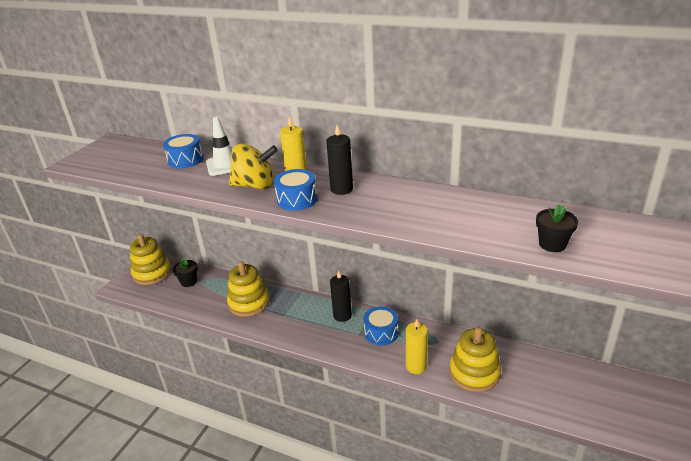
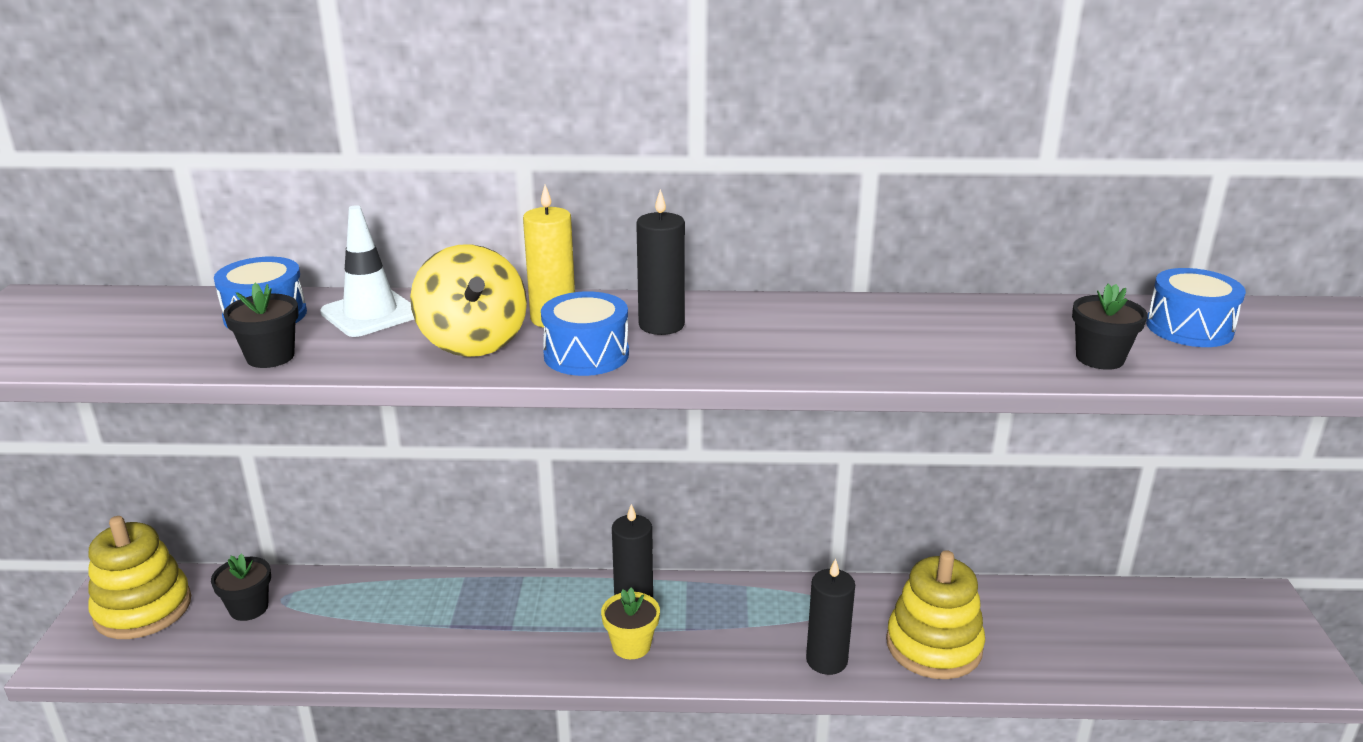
camera: 25 degrees left, 5 degrees down
yellow stacking toy [227,261,270,317] -> none
yellow spinning top [229,144,278,189] -> yellow spinning top turned 90 degrees clockwise [410,244,527,357]
blue drum [364,306,399,345] -> blue drum moved to [1146,268,1246,347]
yellow candle [406,319,428,374] -> black candle [806,558,855,675]
none -> black flower pot [223,283,298,368]
none -> yellow flower pot [601,588,660,659]

